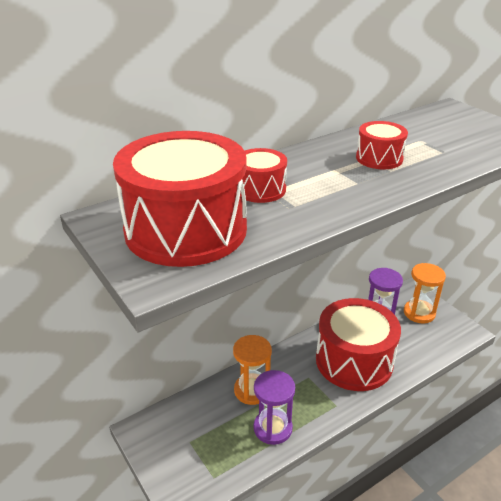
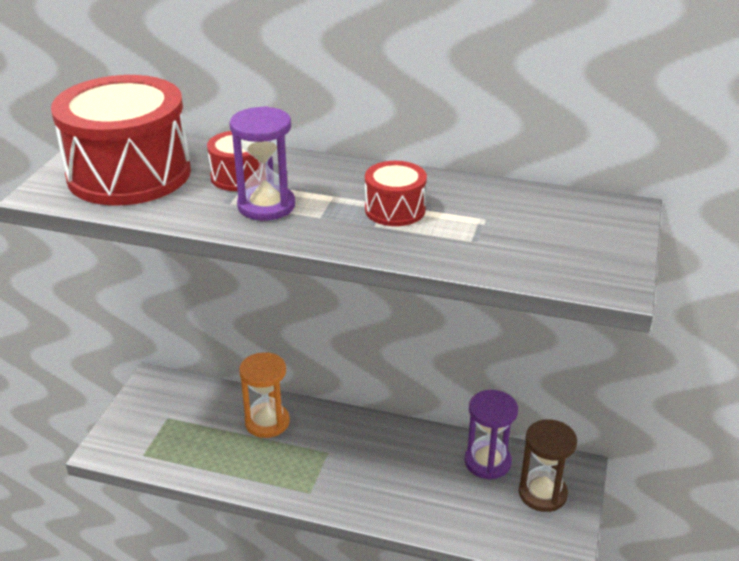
camera: 50 degrees right, 0 degrees up
purple hourglass [254,370,295,445] -> purple hourglass moved to [229,106,295,221]
red drum [316,298,401,391] -> none
orange hourglass [404,263,446,324] -> brown hourglass [518,419,577,512]

